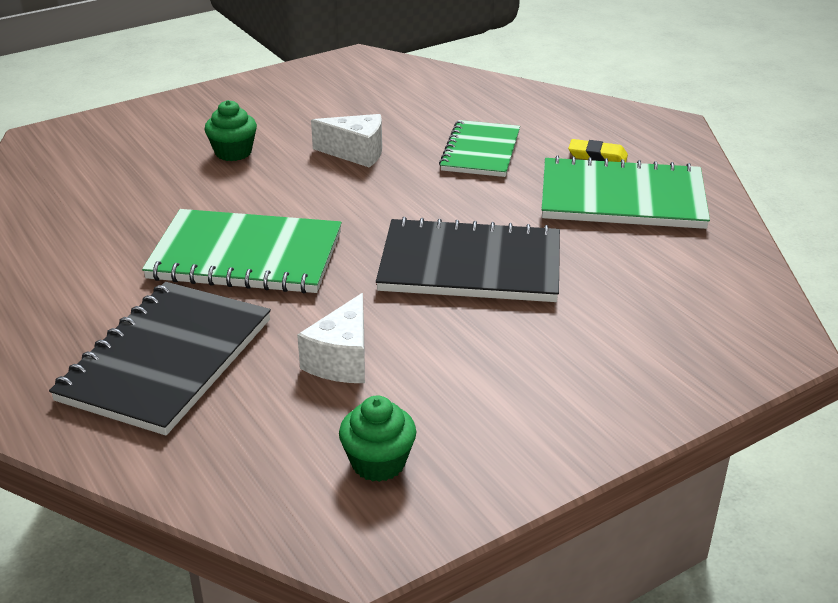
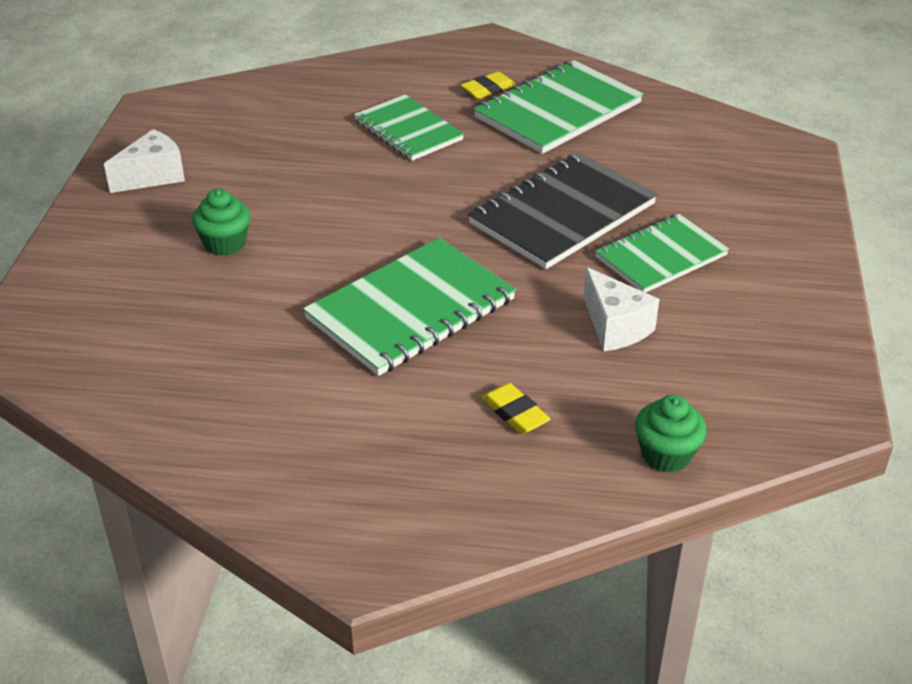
camera: 50 degrees left, 5 degrees up
black notebook [49,282,271,436] -> yellow eraser [481,383,550,434]
white cheese [311,114,382,168] -> white cheese moved to [104,129,185,193]
green cupcake [339,396,416,482] -> green cupcake moved to [635,395,707,472]
none -> green notebook [595,214,729,293]

